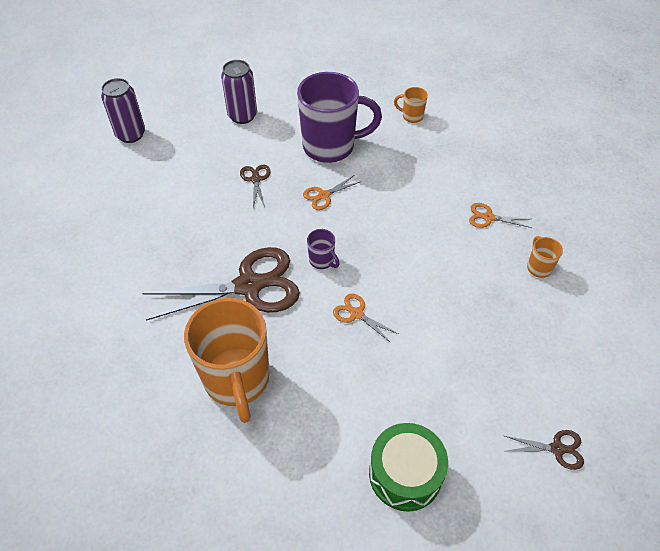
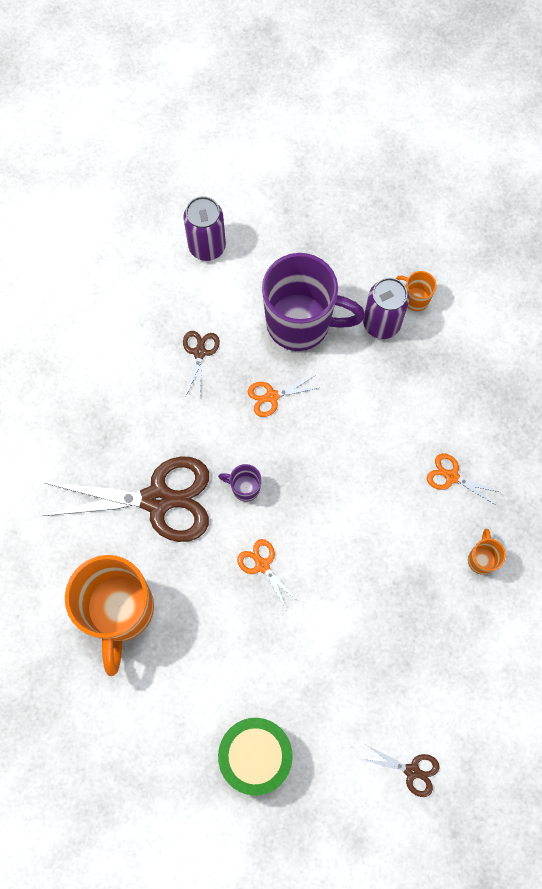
camera: 15 degrees right, 20 degrees up
purple can [101,78,145,143] -> purple can moved to [363,278,409,339]
purple mug [307,229,340,269] -> purple mug turned 135 degrees clockwise [218,464,261,502]

